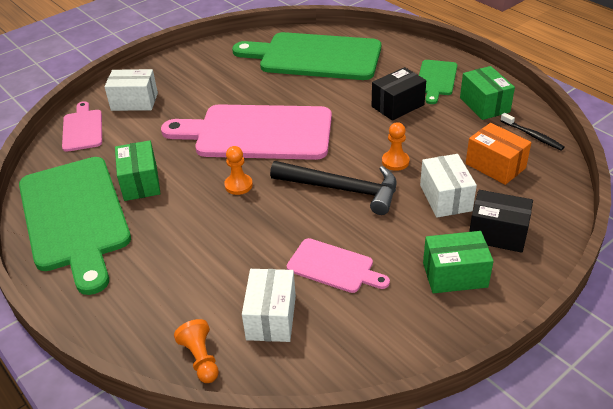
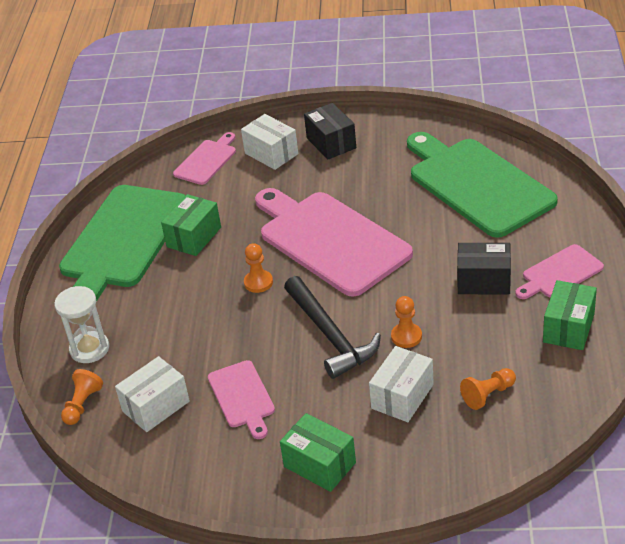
camera: 45 degrees right, 0 degrees up
green cutting board [419,60,457,104] -> pink cutting board [515,244,604,299]
orange box [466,123,531,185] -> orange pawn [460,368,516,410]
black box [469,190,533,253] -> black box moved to [304,103,356,160]
black toothbrush [500,113,565,150] -> none
none -> white hourglass [54,286,109,363]

